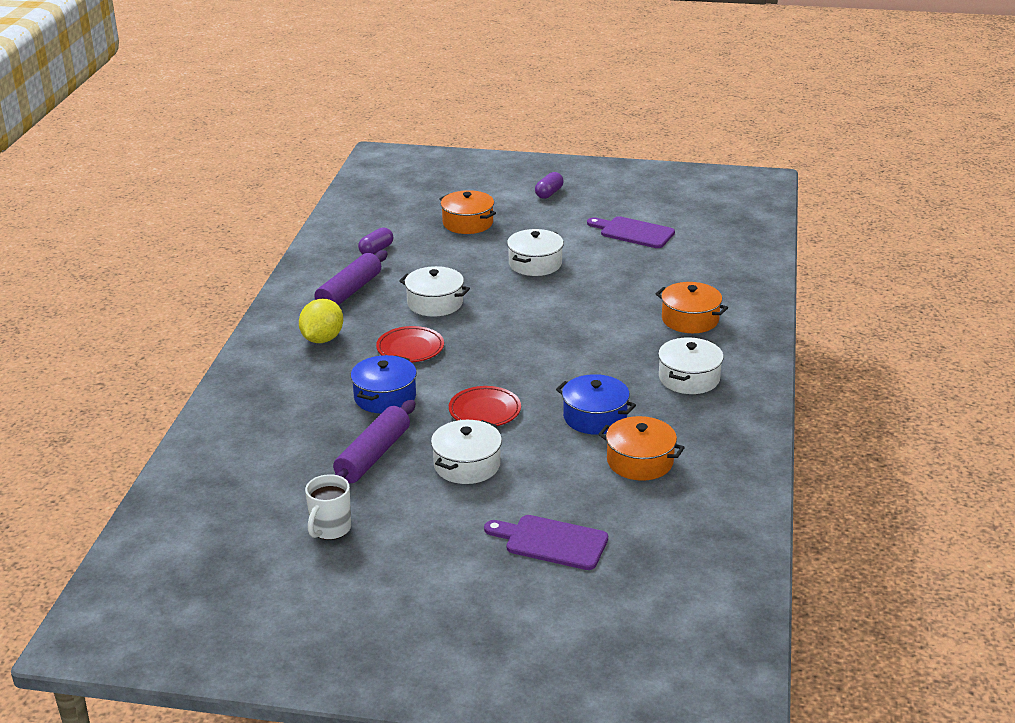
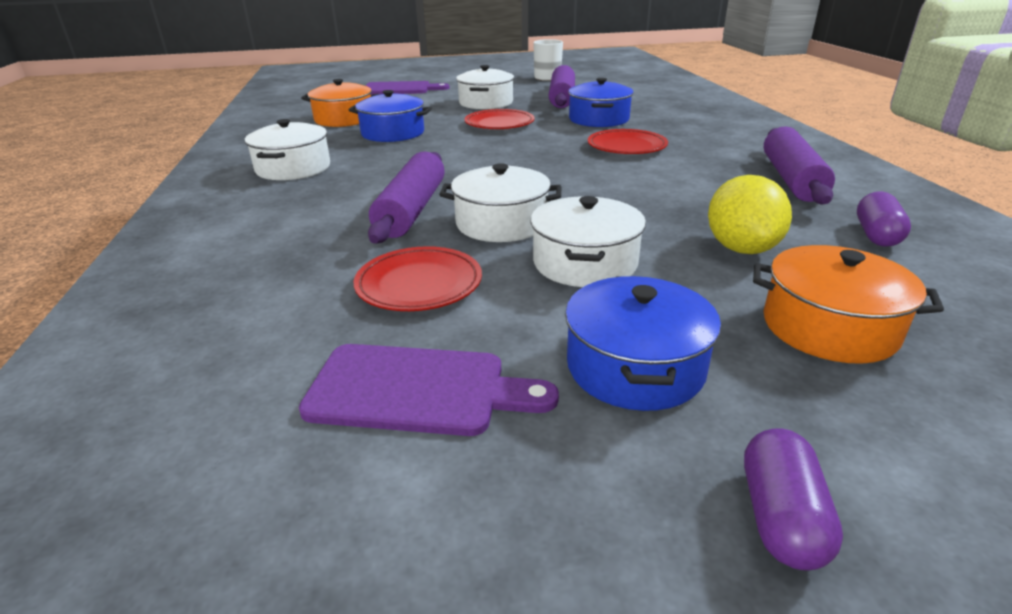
camera: 160 degrees right, 0 degrees up
yellow lemon [299,299,343,343] -> yellow lemon moved to [708,175,792,254]
white pot [399,266,470,317] -> white pot moved to [439,163,561,242]
orange pot [656,282,728,333] -> none
none -> red plate [354,246,482,311]
none -> purple rolling pin [368,151,445,243]
none -> blue pot [565,276,721,411]

